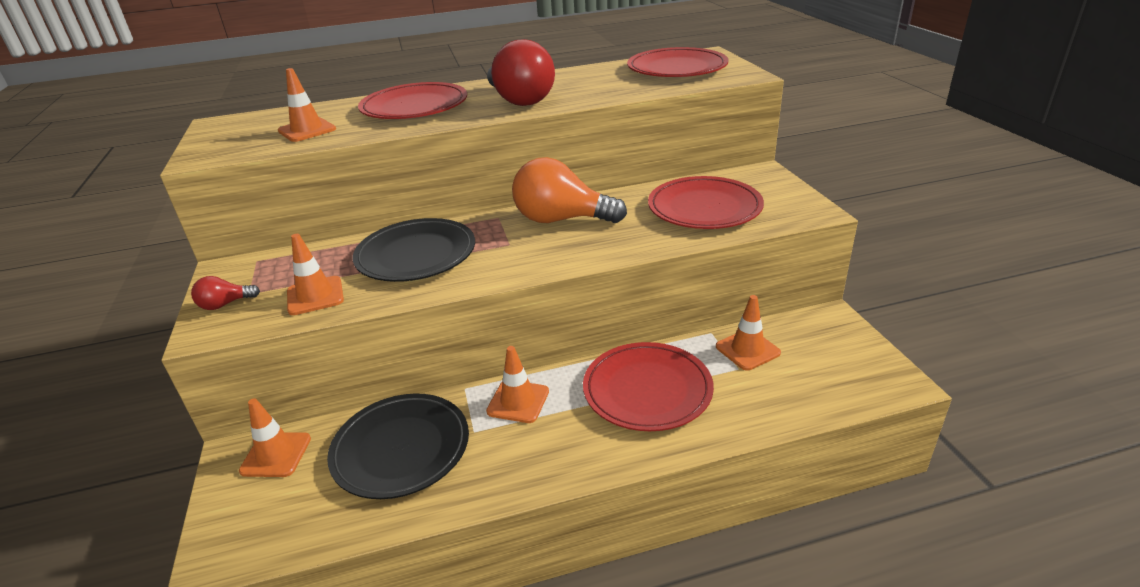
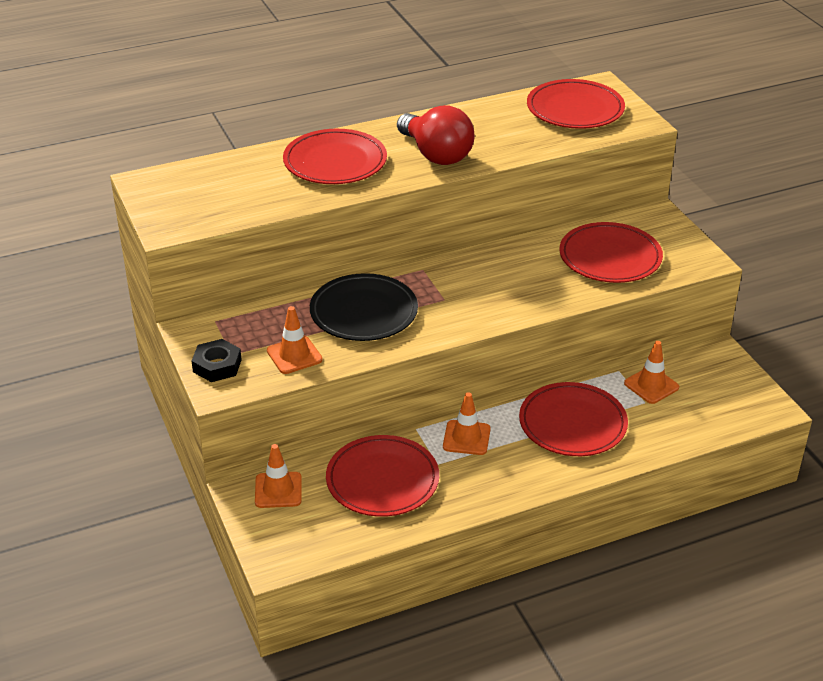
camera: 10 degrees left, 5 degrees up
red light bulb [191,276,260,310] -> black nut [192,339,242,382]
orange traffic cone [278,68,336,142] -> none
black plate [327,394,469,499] -> red plate [326,435,439,517]
orange light bulb [512,157,627,223] -> none

